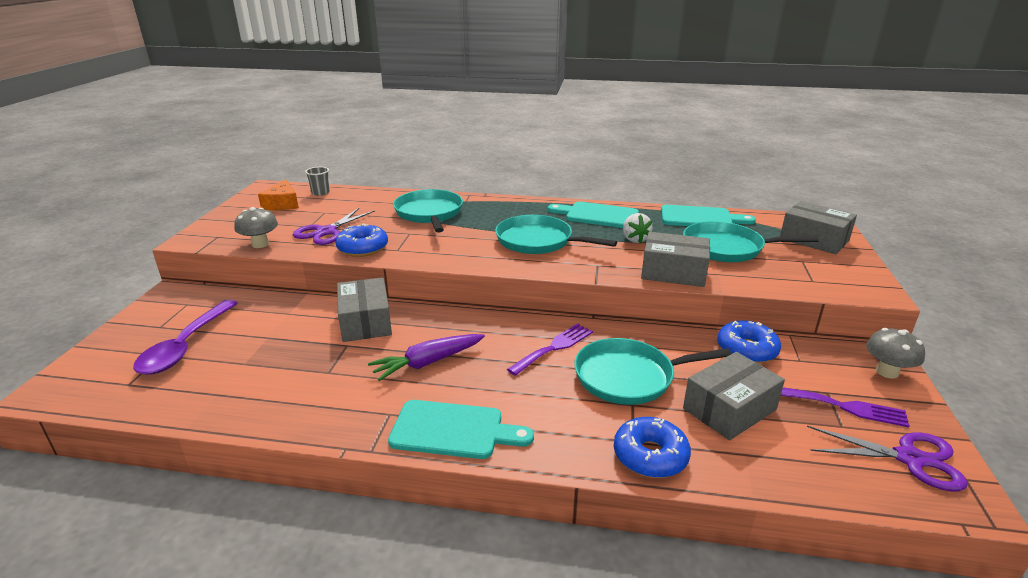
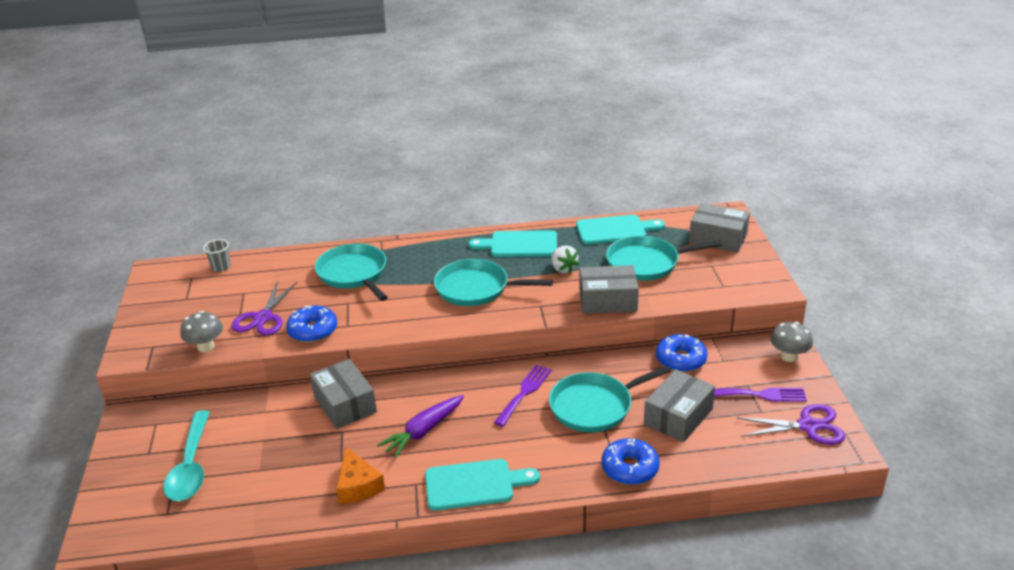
camera: 15 degrees left, 5 degrees up
purple spoon [133,300,238,375] -> turquoise spoon [163,410,210,501]
orange cheese [258,179,299,210] -> orange cheese moved to [336,447,385,504]

